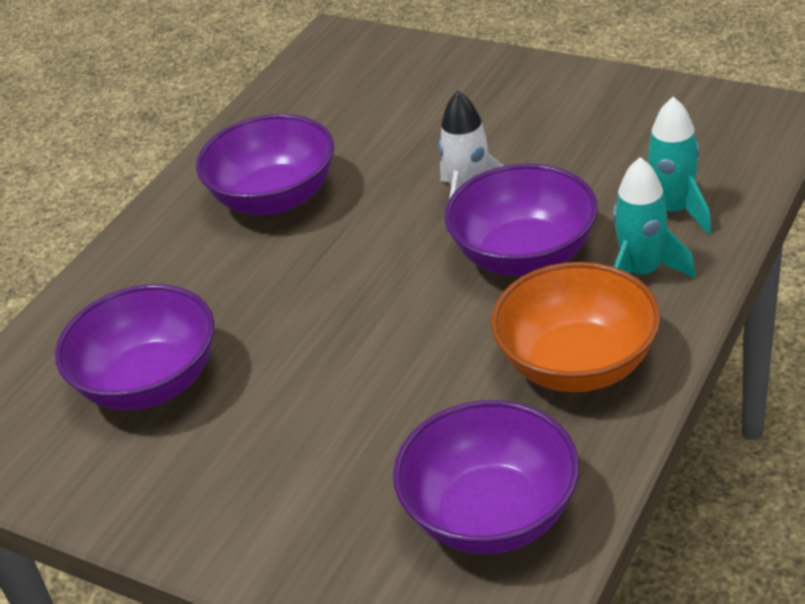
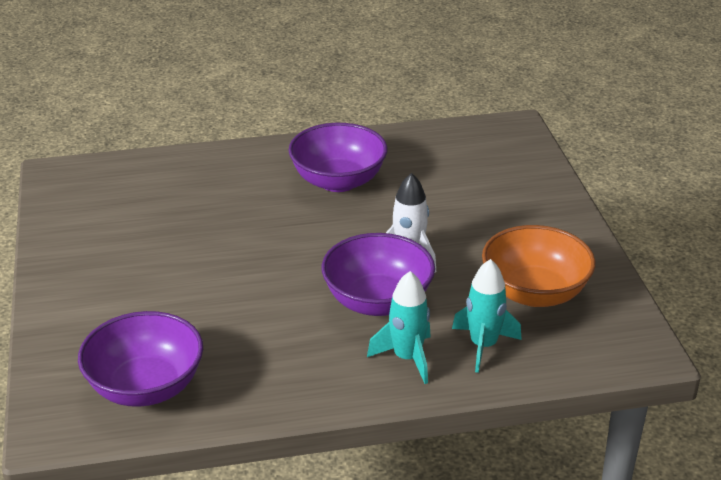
camera: 45 degrees right, 5 degrees down
purple bowl [55,284,214,410] -> none
orange bowl [491,262,661,392] -> orange bowl moved to [482,225,596,307]

